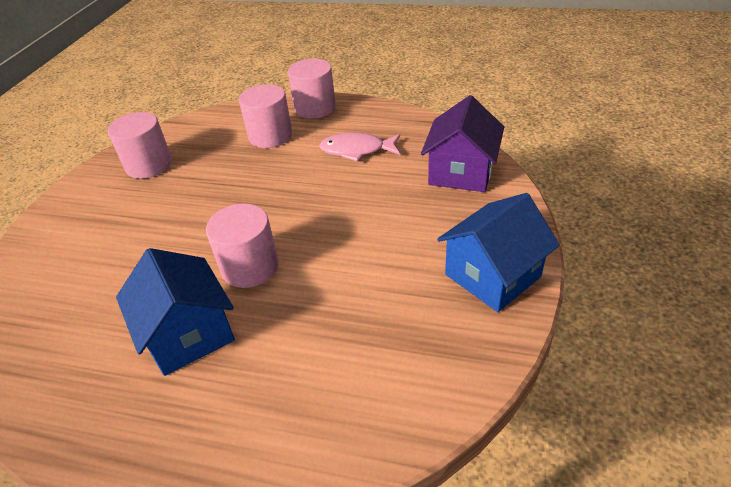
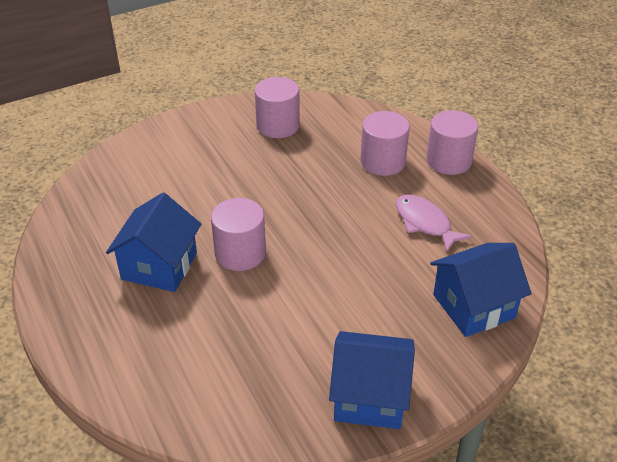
camera: 45 degrees right, 0 degrees up
purple house [421,95,504,192] -> blue house [430,243,532,337]

